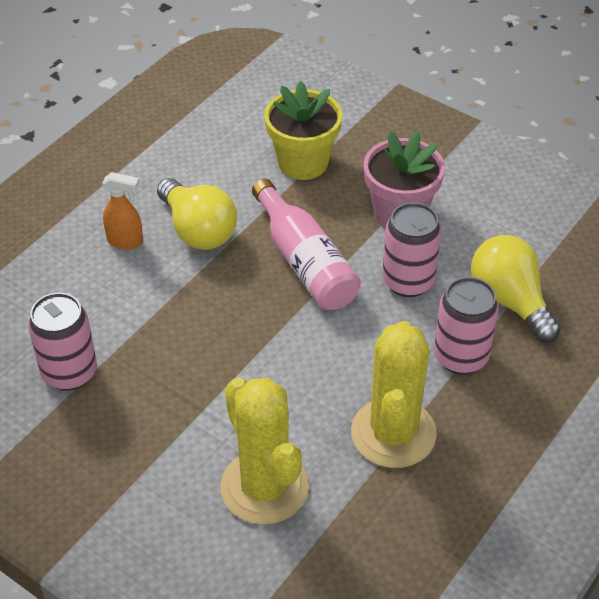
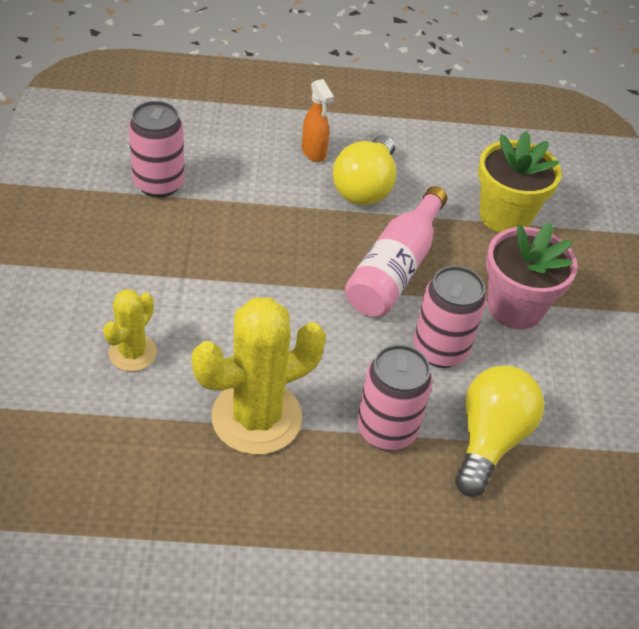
camera: 50 degrees right, 0 degrees up
yellow cactus [220,378,309,525] -> yellow cactus [103,289,157,371], size x0.55

